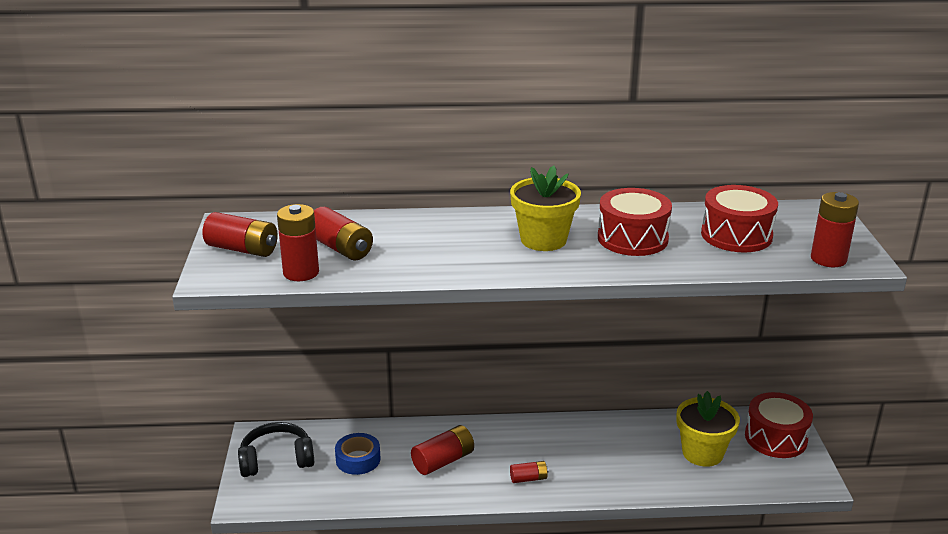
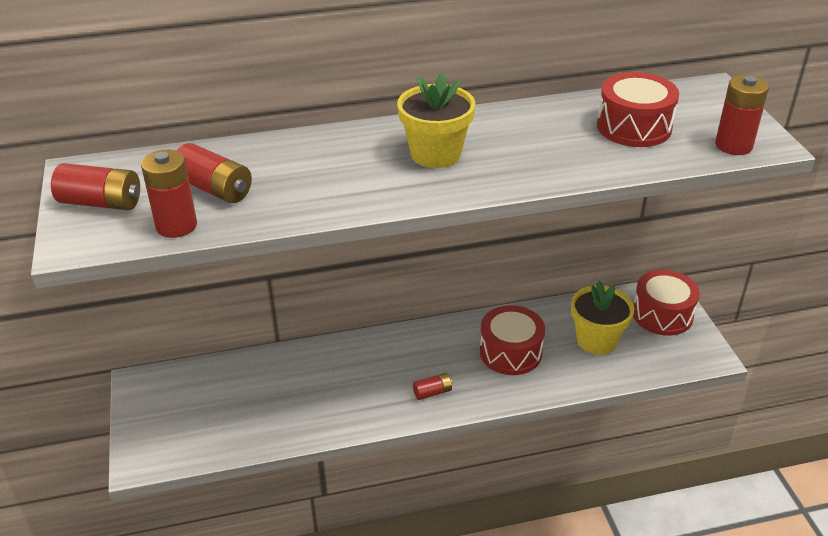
camera: 10 degrees left, 10 degrees up
black headphones [238,422,314,477] -> none
blue tape [335,433,381,475] -> none
red battery [411,425,474,475] -> none
red drum [598,188,672,256] -> red drum moved to [480,305,545,375]

